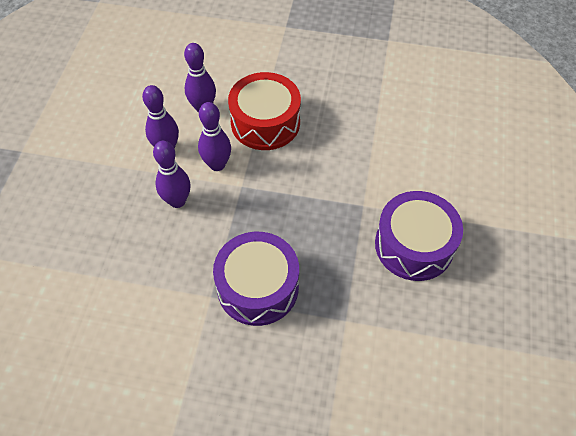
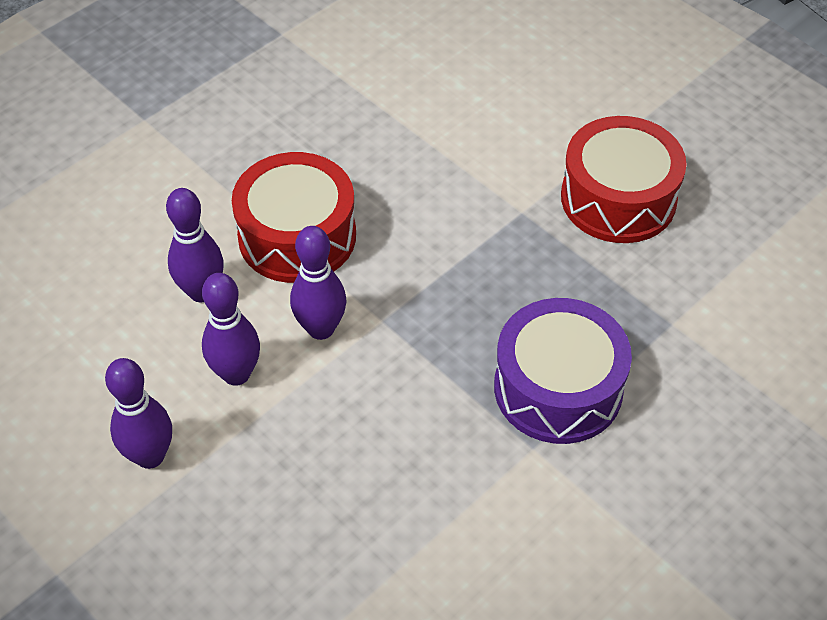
camera: 55 degrees left, 5 degrees down
purple bowling pin [153,141,191,208] -> purple bowling pin moved to [105,358,172,469]
purple drum [375,191,463,281] -> red drum [561,116,687,243]

